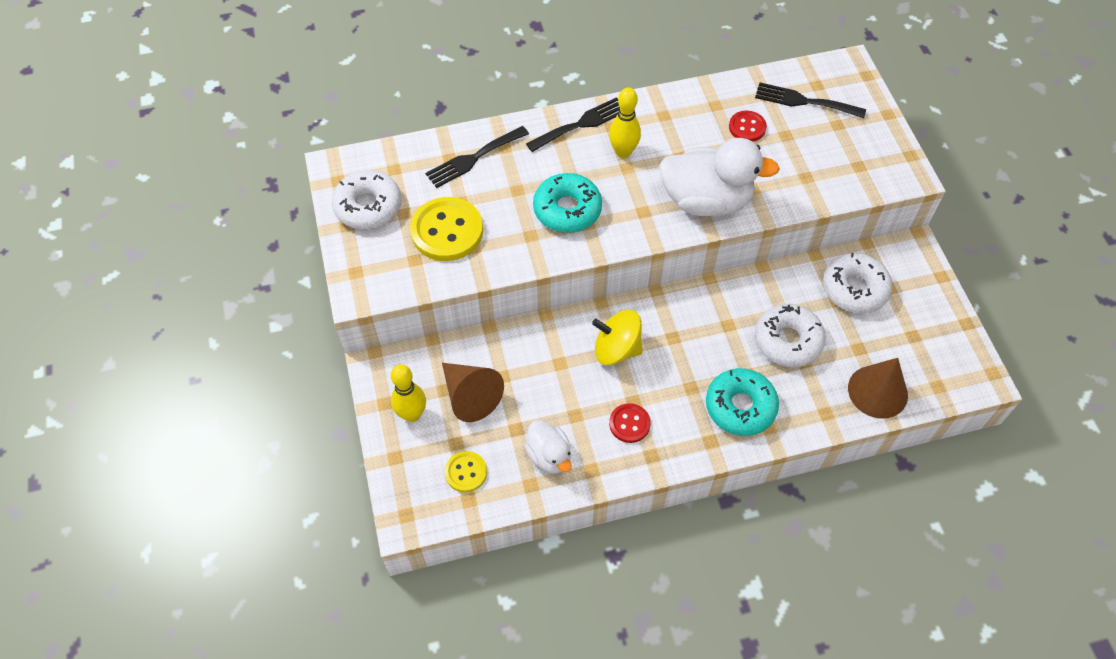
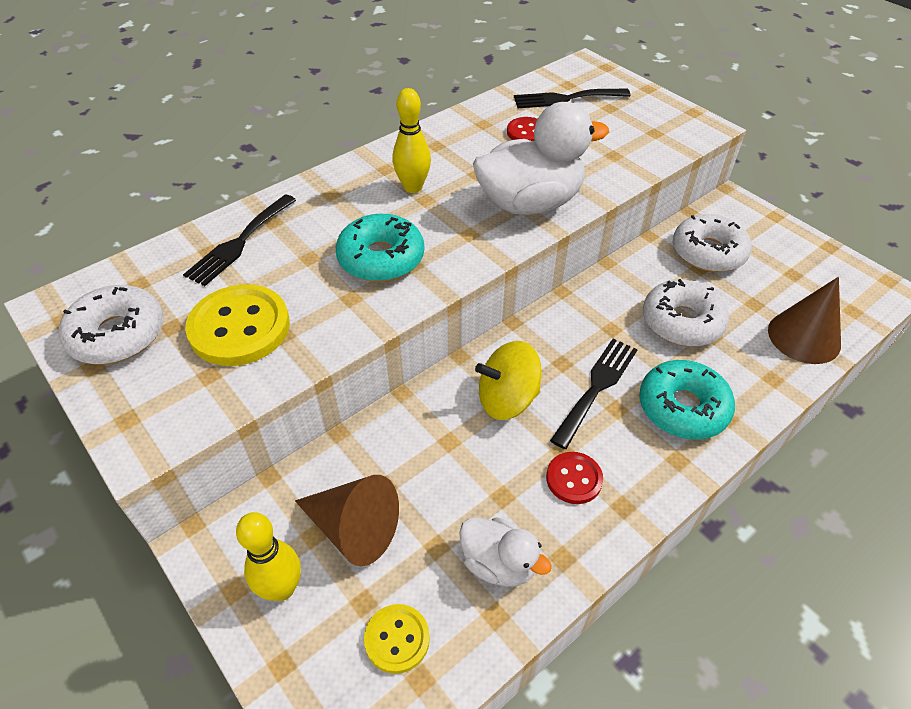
camera: 25 degrees left, 10 degrees down
black fork [526,97,620,152] -> black fork moved to [550,339,638,449]

